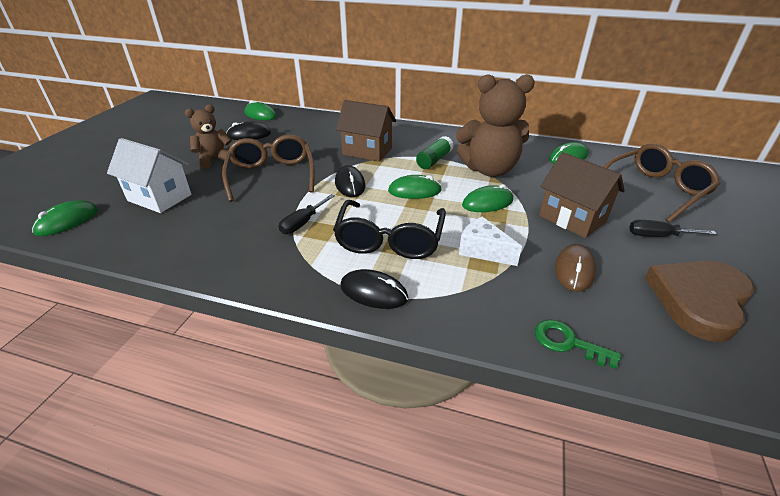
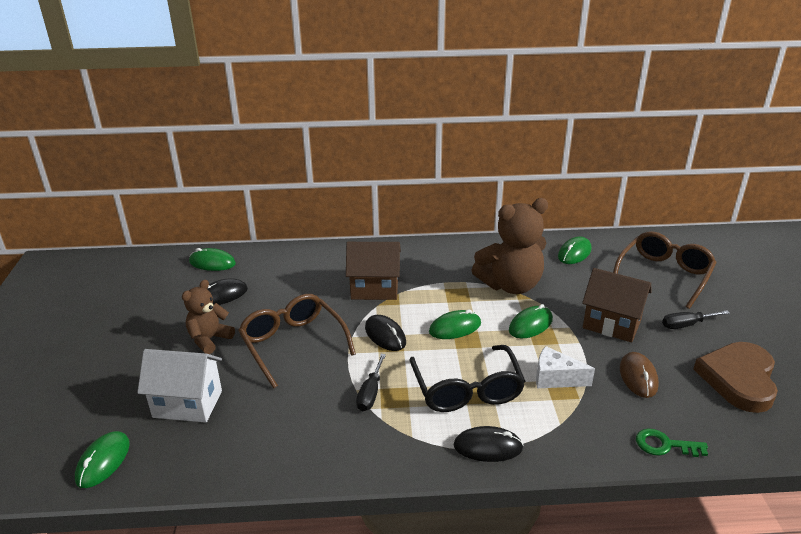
camera: 20 degrees left, 5 degrees down
green glue stick [416,136,454,169] -> none

